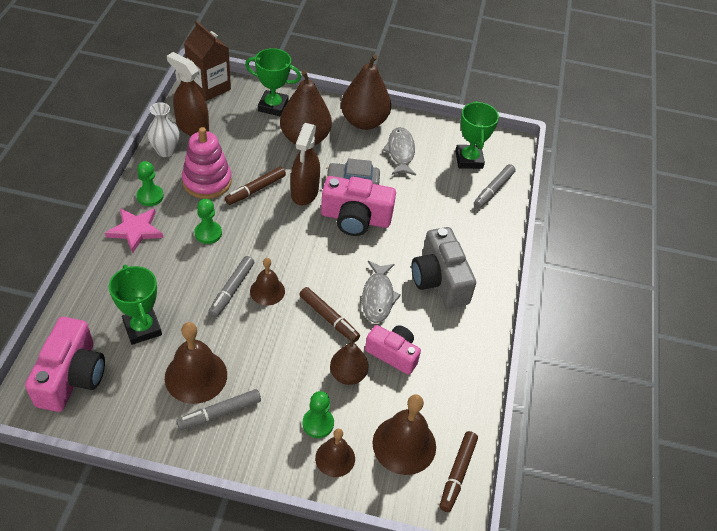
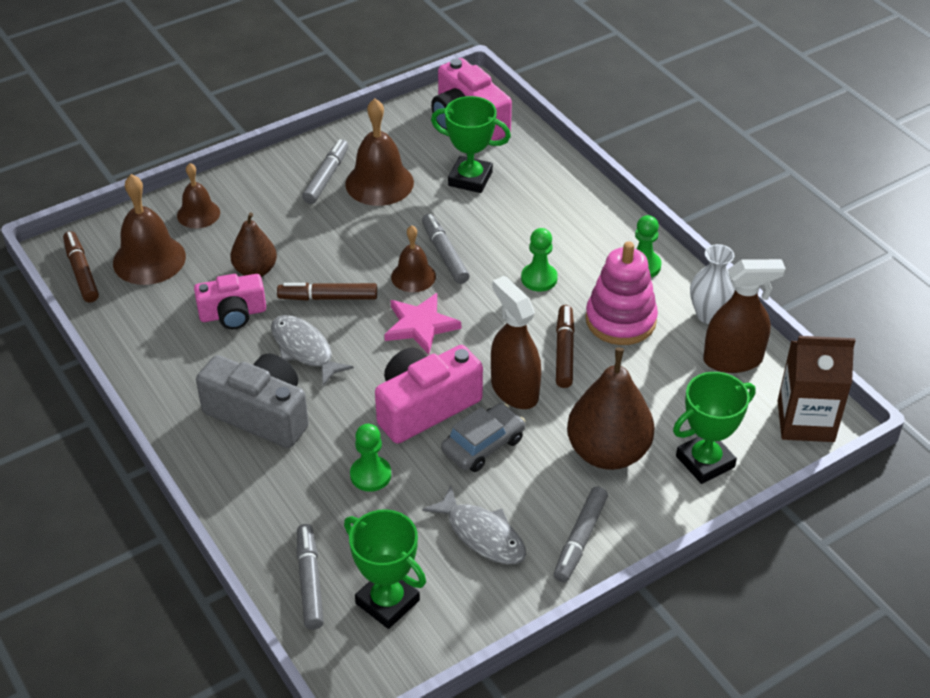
camera: 140 degrees right, 5 degrees down
pink star [105,208,164,254] -> pink star moved to [384,293,461,354]
green pawn [302,391,334,438] -> green pawn moved to [350,424,391,492]
brown pear [341,54,391,130] -> grey marker [554,486,608,582]

